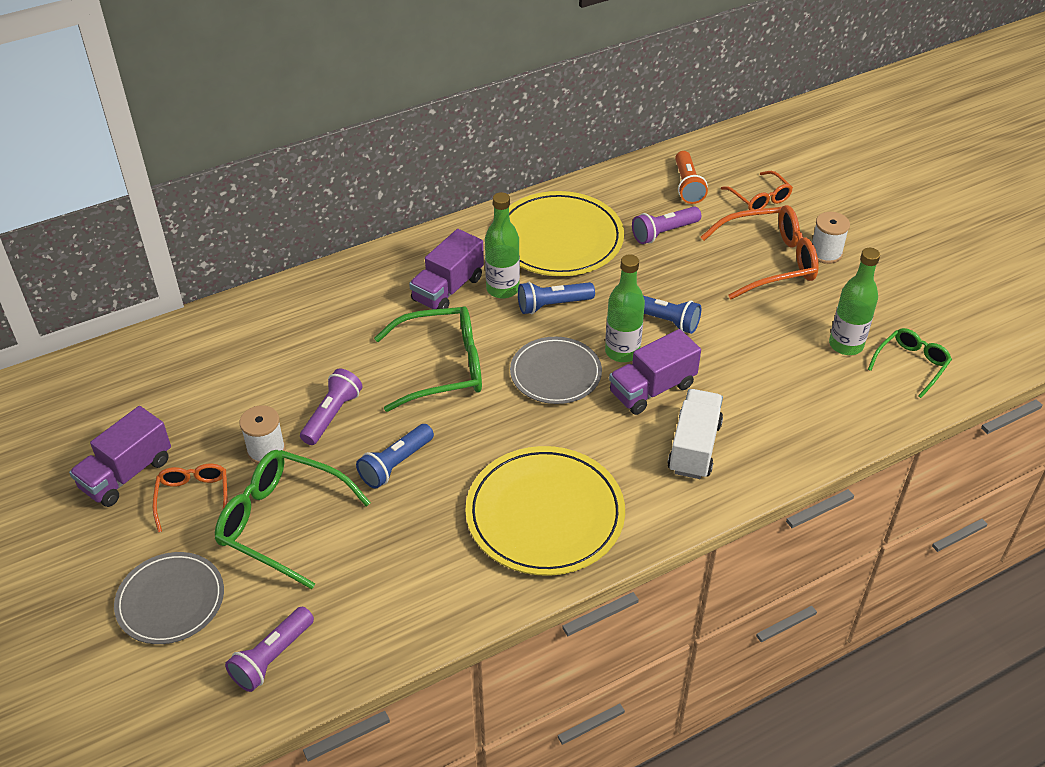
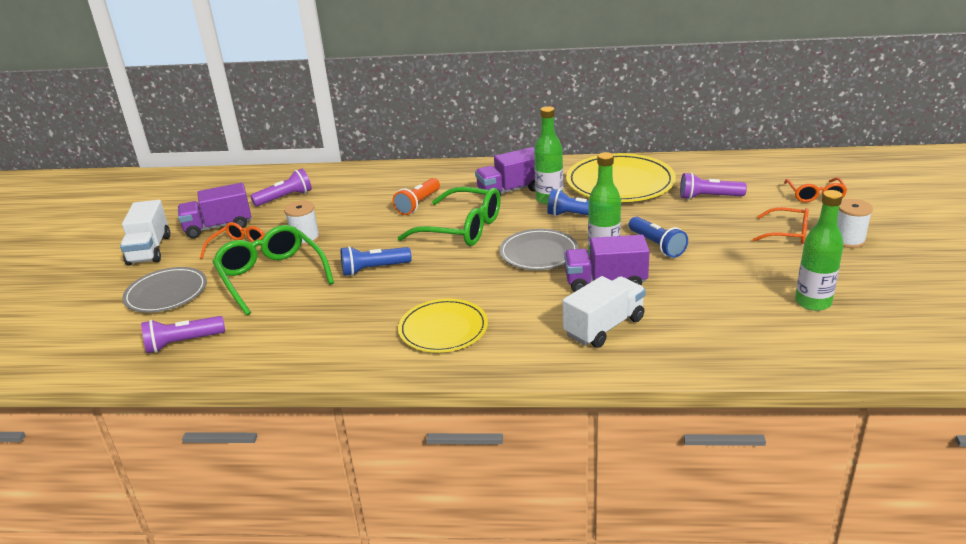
camera: 35 degrees right, 15 degrees down
purple flashlight [300,369,362,445] -> purple flashlight moved to [250,169,312,206]
yellow plate [465,446,625,576] -> yellow plate [398,299,488,353], size x0.64
orange flashlight [675,151,708,204] -> orange flashlight moved to [392,178,440,215]
orange glasses [701,205,819,300] -> orange glasses [753,207,809,244], size x0.58
green glasses [868,328,952,398] -> none
none -> white truck [120,200,170,266]

